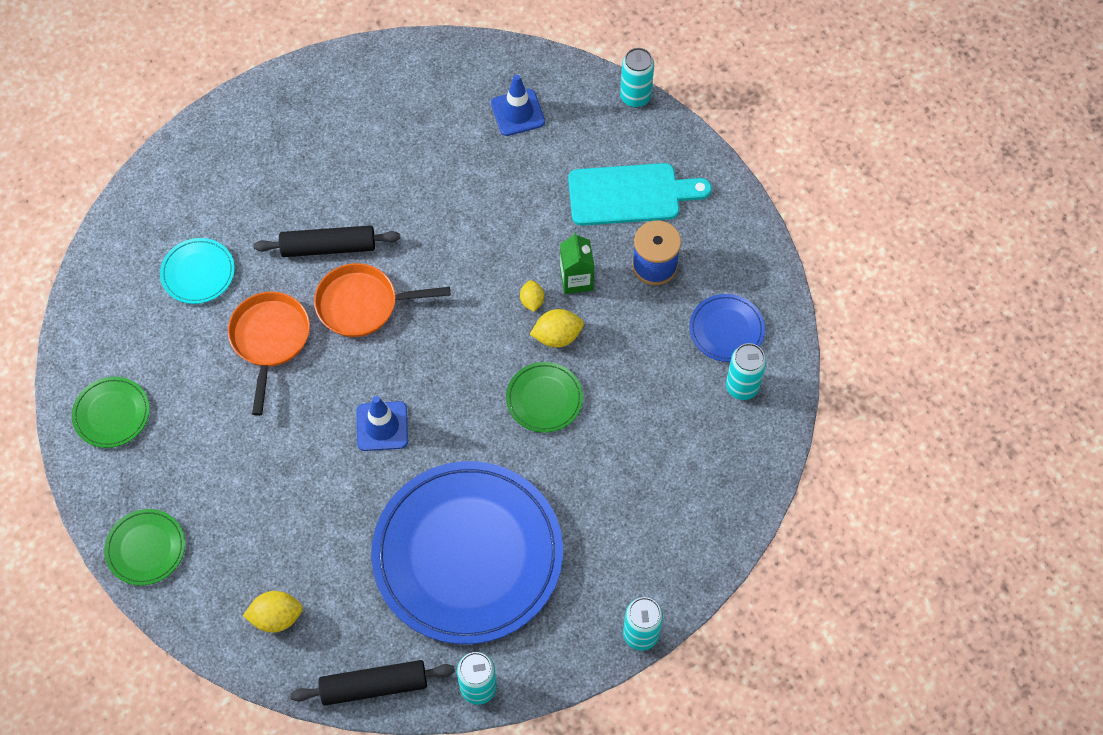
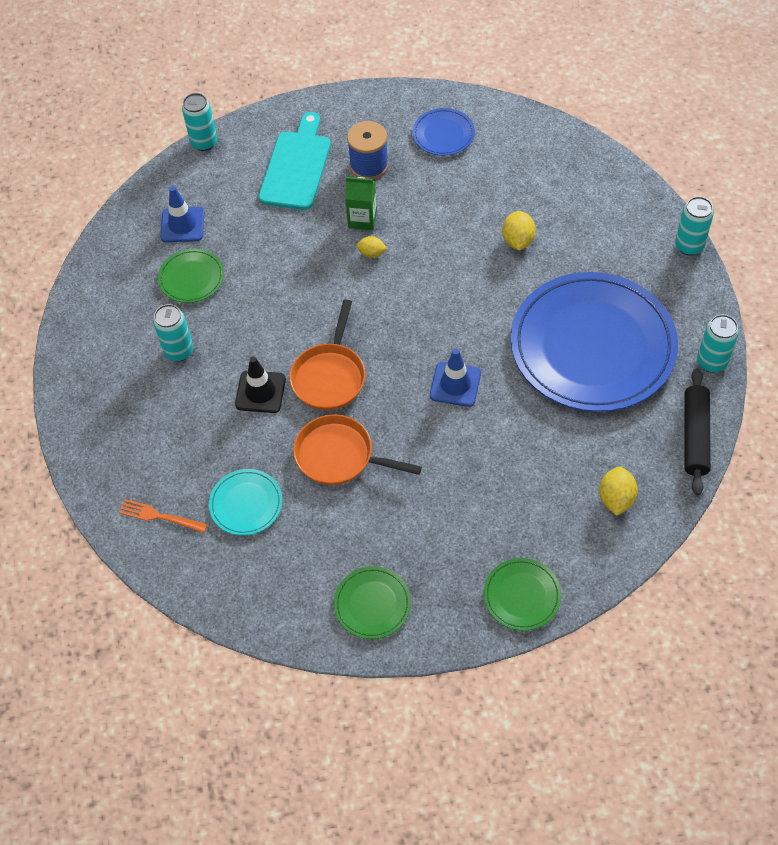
camera: 70 degrees left, 5 degrees down
black rolling pin [254,225,400,257] -> black traffic cone [235,357,286,413]
green plate [506,362,583,433] -> green plate moved to [158,249,224,303]
yellow lemon [530,309,584,348] -> yellow lemon moved to [502,211,536,250]
turquoise can [726,343,766,400] -> turquoise can moved to [153,304,193,362]
none -> orange fork [119,499,208,533]

